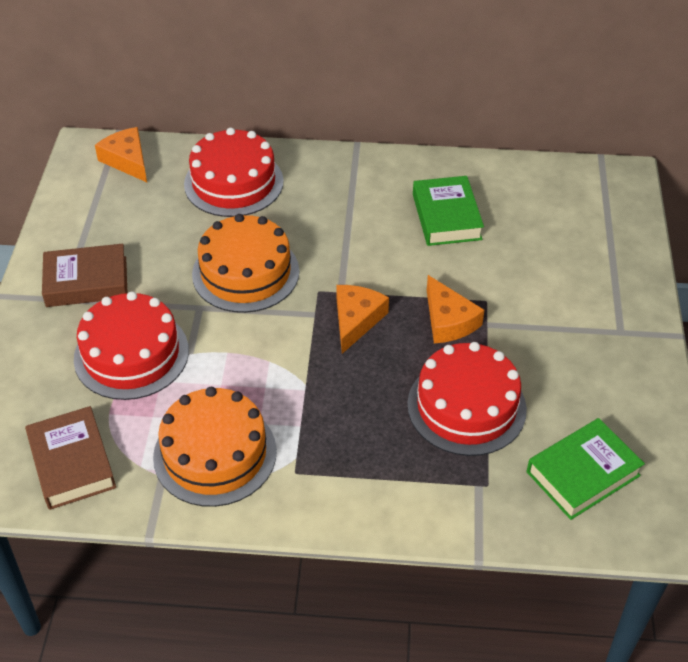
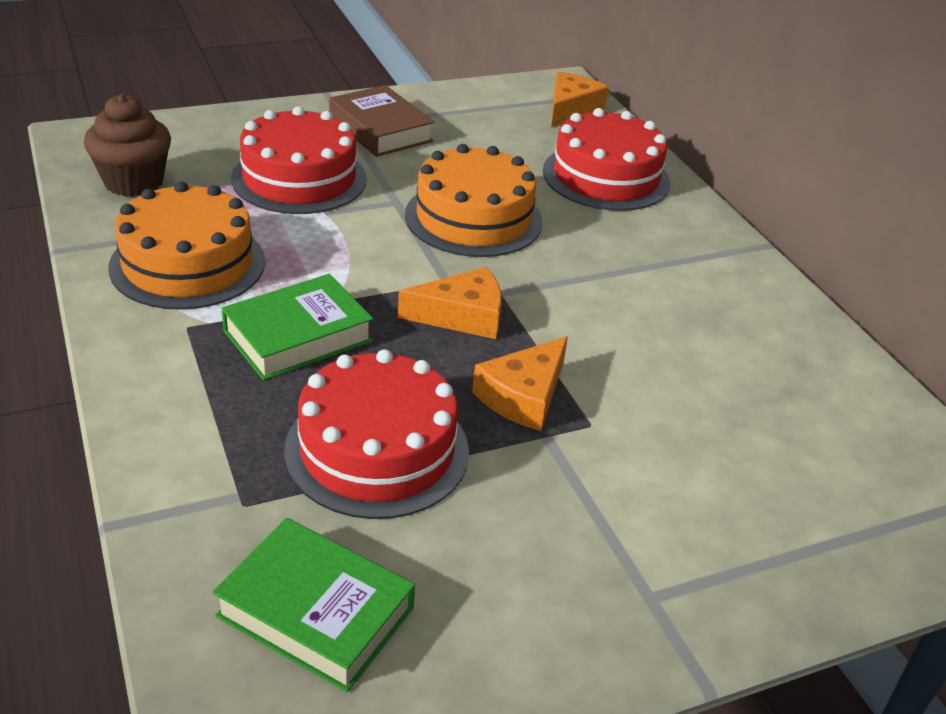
camera: 60 degrees right, 10 degrees down
brown book [25,406,116,510] -> brown cupcake [84,94,171,197]
green book [413,176,484,246] -> green book moved to [221,274,373,380]

